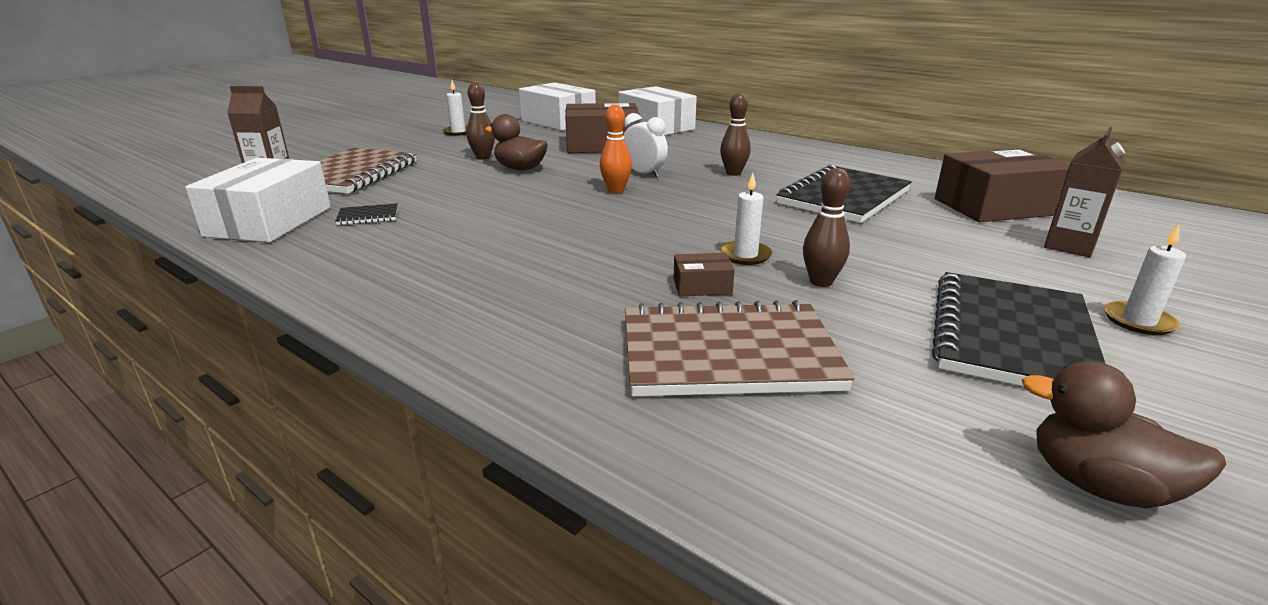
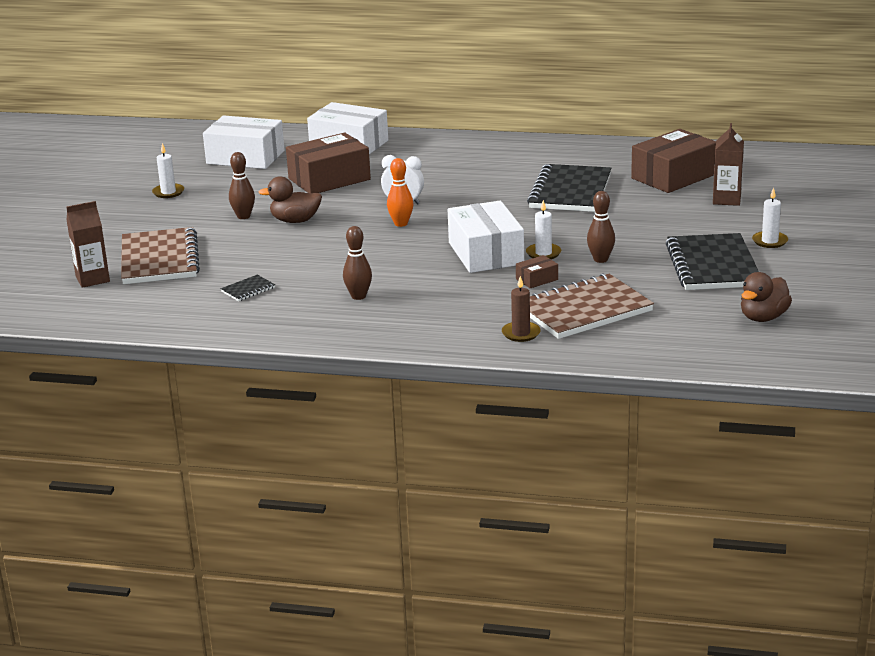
camera: 25 degrees left, 0 degrees up
white box [185,158,331,243] -> white box moved to [448,201,524,273]
brown bowling pin [720,93,751,176] -> brown bowling pin moved to [343,226,372,300]
brown duck [1022,361,1226,509] -> brown duck turned 60 degrees counterclockwise [741,272,792,322]
none -> brown candle [502,276,541,342]

